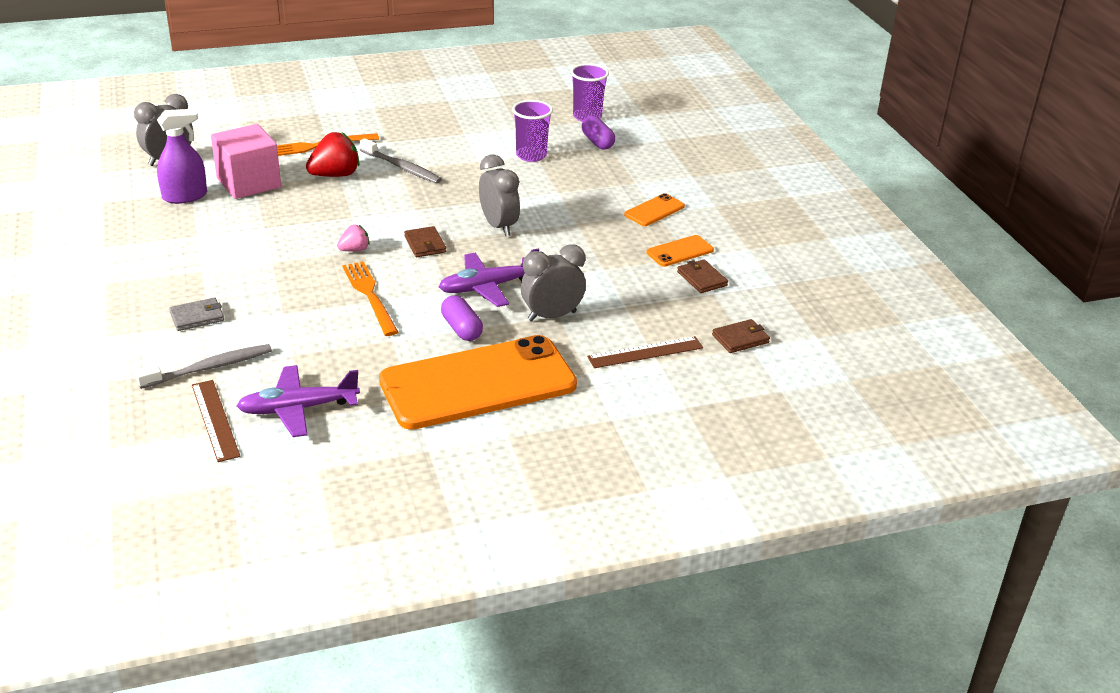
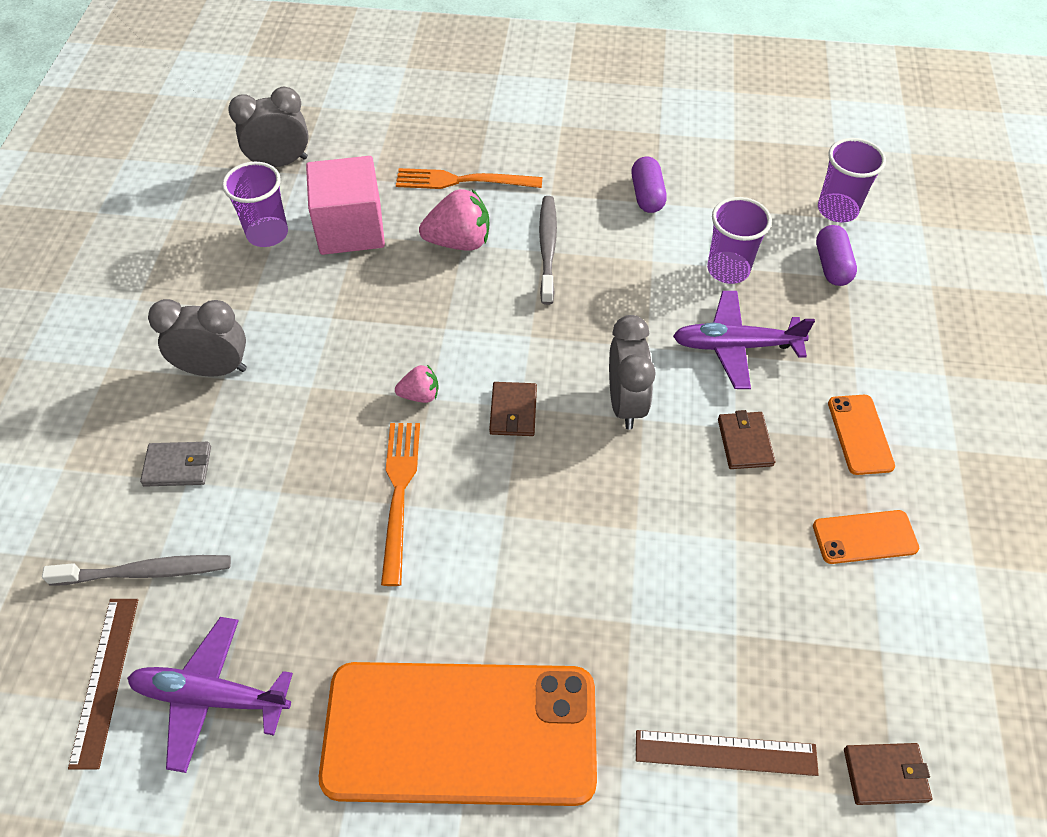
camera: 25 degrees right, 20 degrees up
purple spray bottle [157,109,207,204] -> purple cup [222,162,288,247]
red strawberry [306,132,360,177] -> pink strawberry [419,189,489,251]
grey toothbrush [359,138,442,184] -> grey toothbrush turned 150 degrees counterclockwise [539,196,557,305]
purple plane [439,249,539,307] -> purple plane moved to [673,291,815,389]
purple capsule [441,295,483,341] -> purple capsule moved to [631,156,667,213]
grey clock [521,244,586,322] -> grey clock moved to [148,299,247,377]
orange phone [624,193,685,226] -> orange phone turned 75 degrees counterclockwise [828,395,895,475]
brown wallet [677,259,728,293] -> brown wallet moved to [718,410,775,469]

